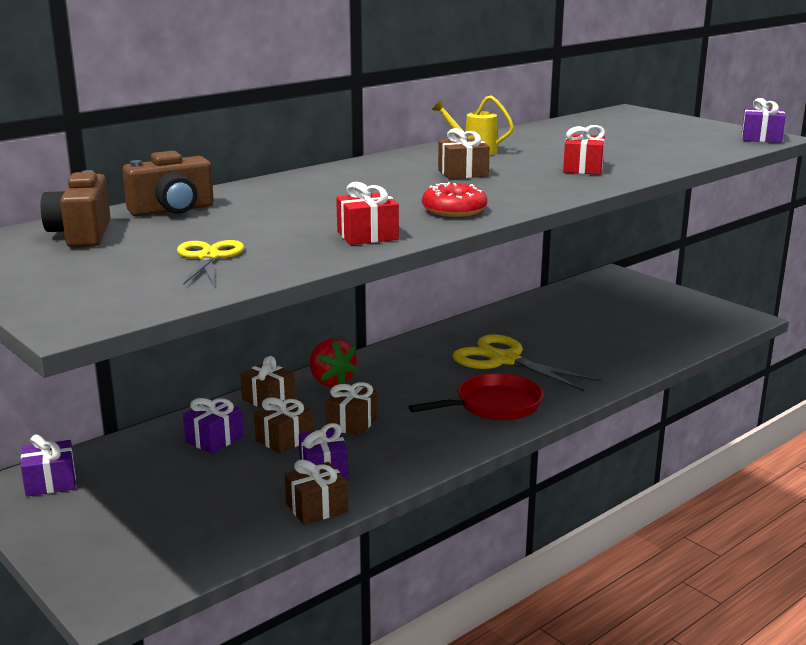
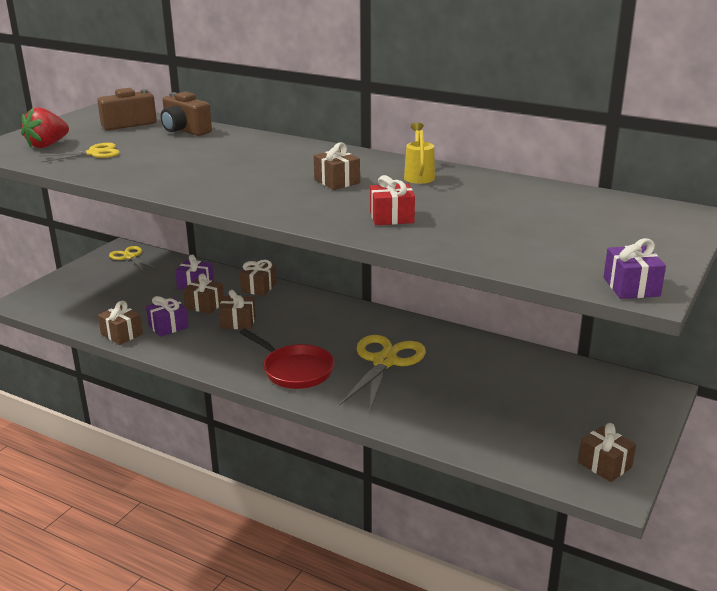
camera: 70 degrees right, 5 degrees up
purple gift [21,434,76,497] -> yellow scissors [109,246,156,271]
red strawberry [310,338,358,387] -> red strawberry moved to [21,108,69,148]
red gift [336,182,399,245] -> none
red donut [422,182,487,217] -> none
none -> brown gift [578,423,636,482]

